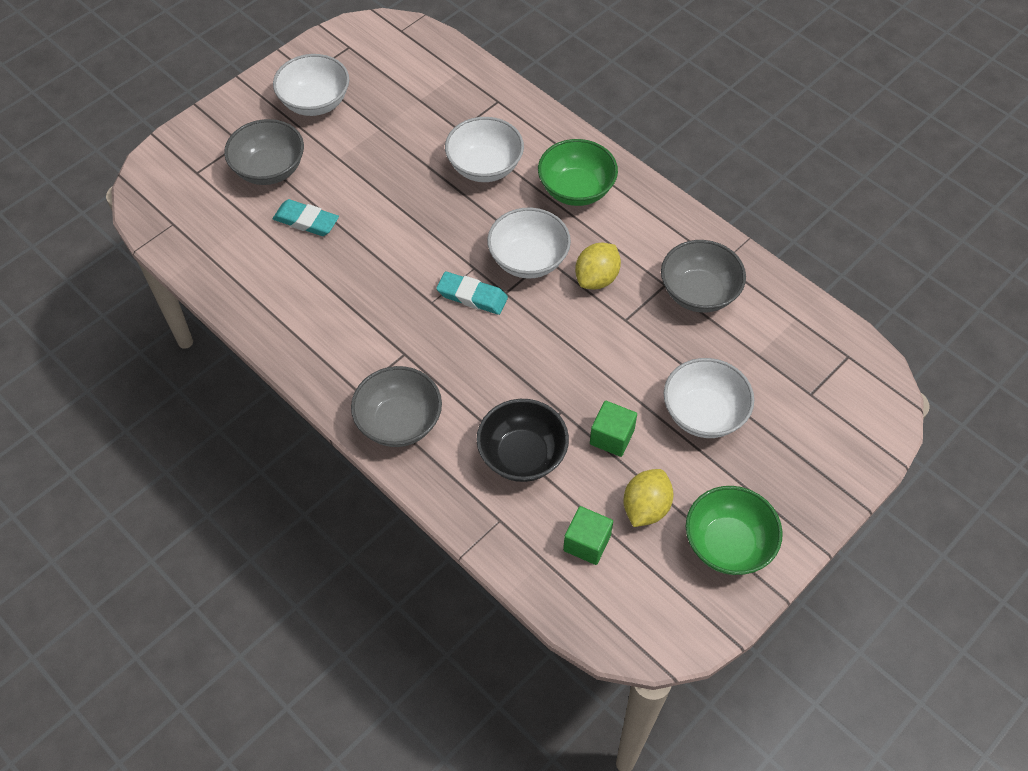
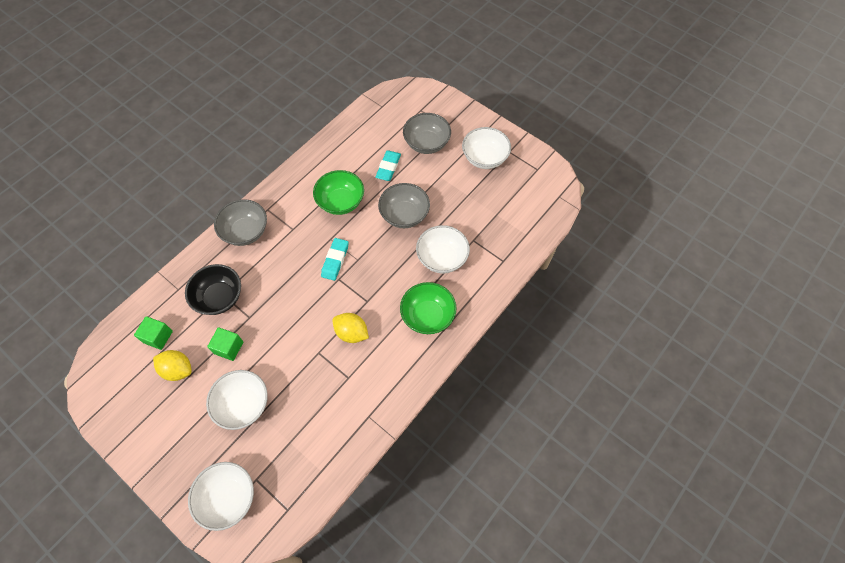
camera: 85 degrees right, 5 degrees up
white bowl [487,208,571,278] -> white bowl moved to [188,462,254,531]
grey bowl [661,240,746,313] -> grey bowl moved to [378,183,430,228]
green bowl [686,486,783,575] -> green bowl moved to [313,170,364,215]

